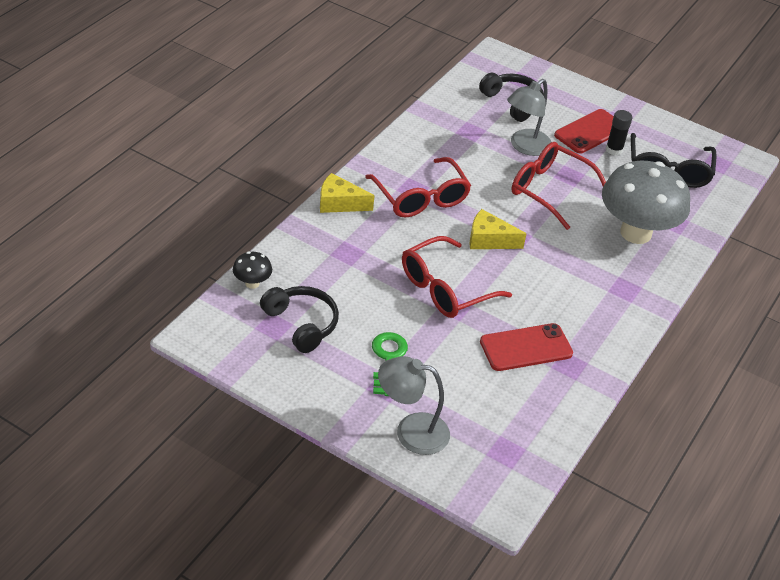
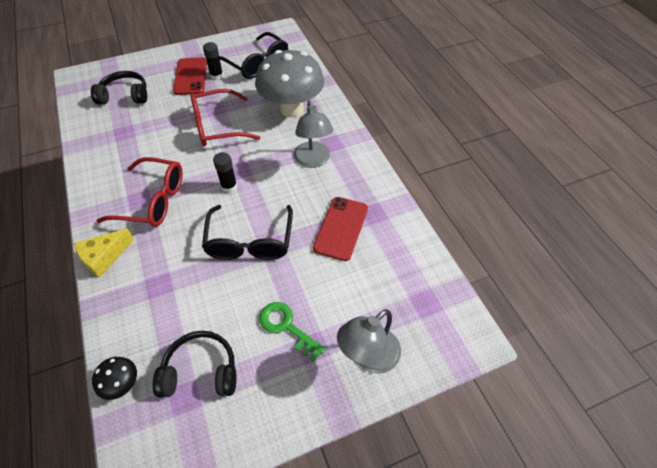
camera: 50 degrees left, 10 degrees up
red glasses [402,236,512,318] -> black glasses [202,205,293,260]
yellow cheese [469,209,526,249] -> black glue stick [213,152,237,193]
grey lamp [507,79,551,156] -> grey lamp moved to [294,100,333,168]

